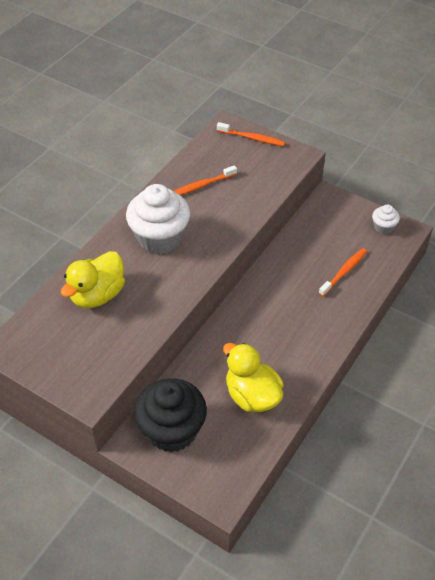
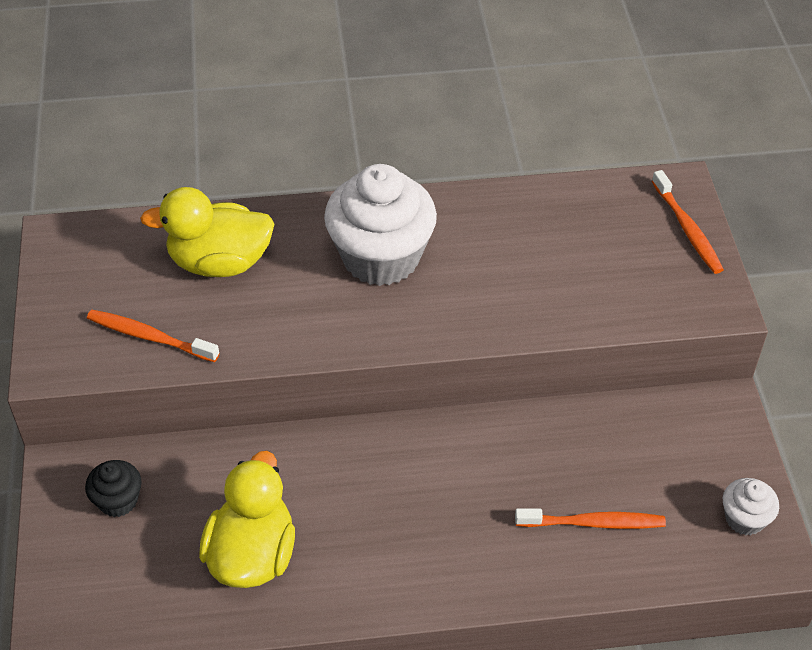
camera: 50 degrees right, 0 degrees up
black cupcake [134,378,207,453] -> black cupcake [85,460,142,517], size x0.47
orange toothbrush [174,165,237,196] -> orange toothbrush moved to [87,310,219,362]

